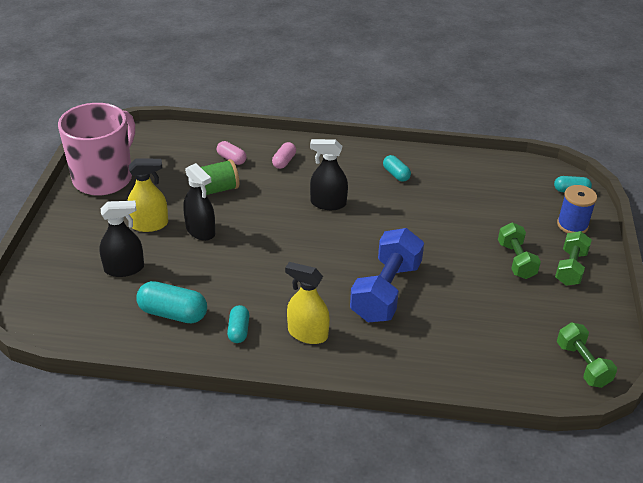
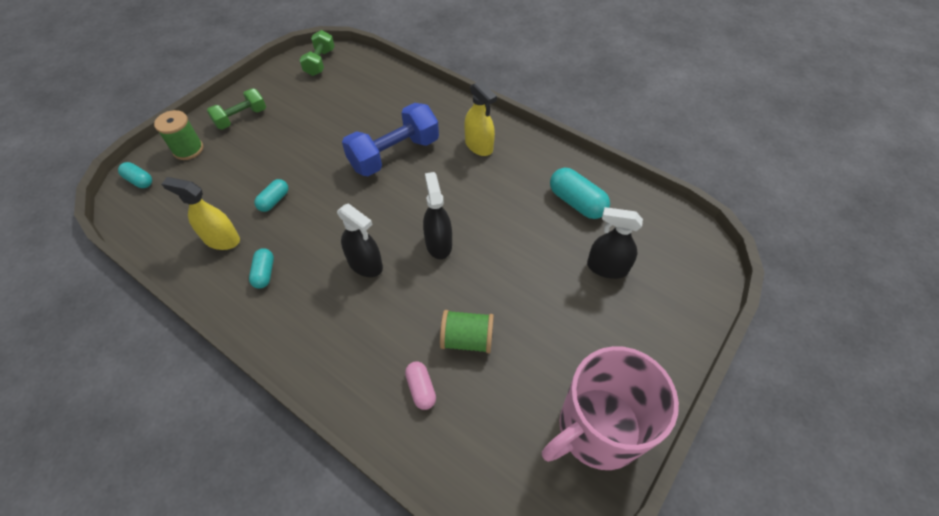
camera: 150 degrees left, 15 degrees up
yellow spray bottle [127,159,168,232] -> yellow spray bottle moved to [161,177,240,250]
black spray bottle [183,163,215,241] -> black spray bottle moved to [423,172,452,259]
turquoise capsule [227,305,249,343] -> turquoise capsule moved to [254,179,288,212]
pink capsule [272,142,296,169] -> none
green dumbbell [498,223,541,279] -> none
blue spool [557,185,597,233] -> green spool [154,110,203,160]

